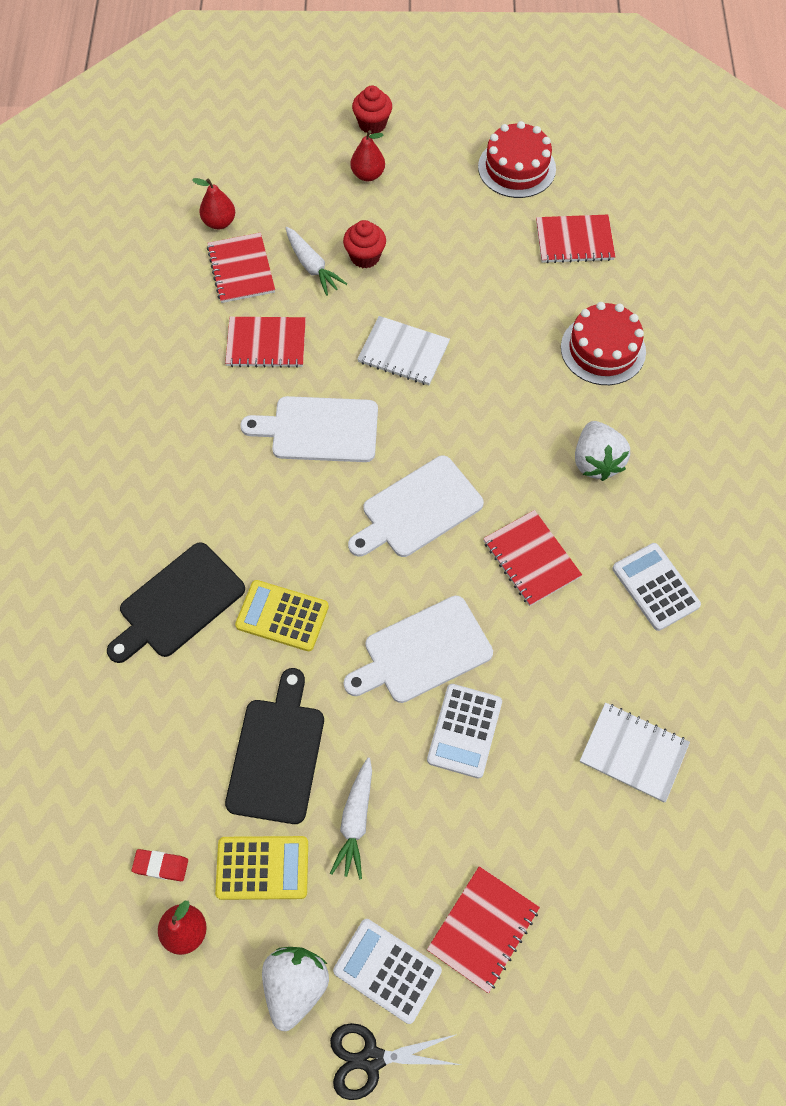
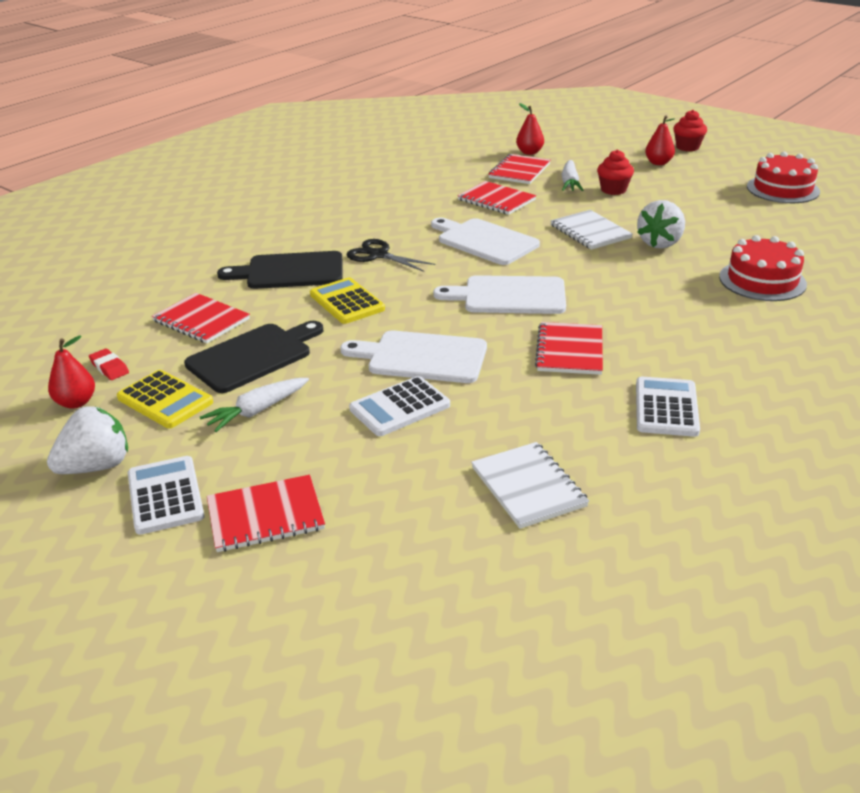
camera: 40 degrees right, 30 degrees down
black scissors [330,1023,461,1100] -> black scissors moved to [346,239,435,272]
red notebook [536,215,615,263] -> red notebook moved to [152,293,250,343]
white strawberry [575,421,630,481] -> white strawberry moved to [637,200,685,249]

